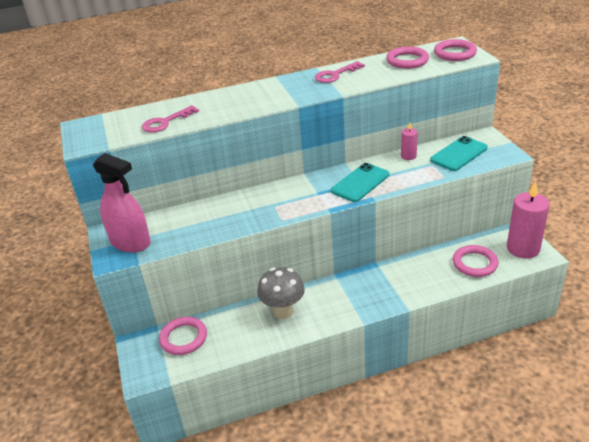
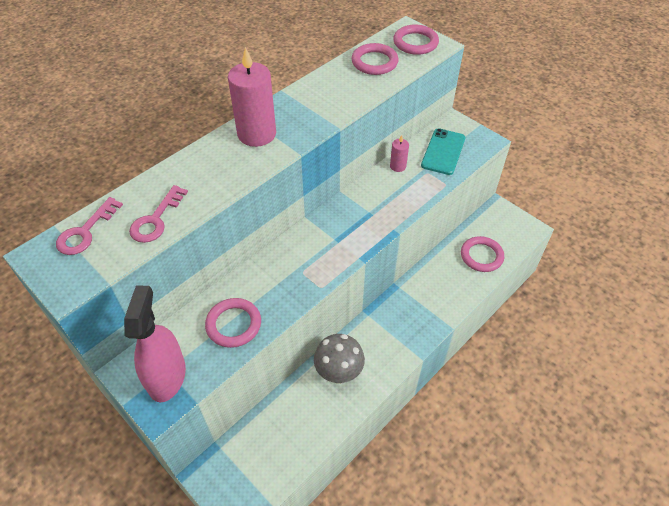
camera: 30 degrees left, 15 degrees up
pink spray bottle [93,153,151,252] -> pink spray bottle turned 90 degrees counterclockwise [124,285,186,402]
pink ring [159,317,207,355] -> pink ring moved to [205,298,261,348]
pink key [315,61,365,83] -> pink key moved to [56,197,123,255]
turquoise phone [331,163,390,202] -> none
pink candle [507,181,550,259] -> pink candle moved to [228,47,276,147]

